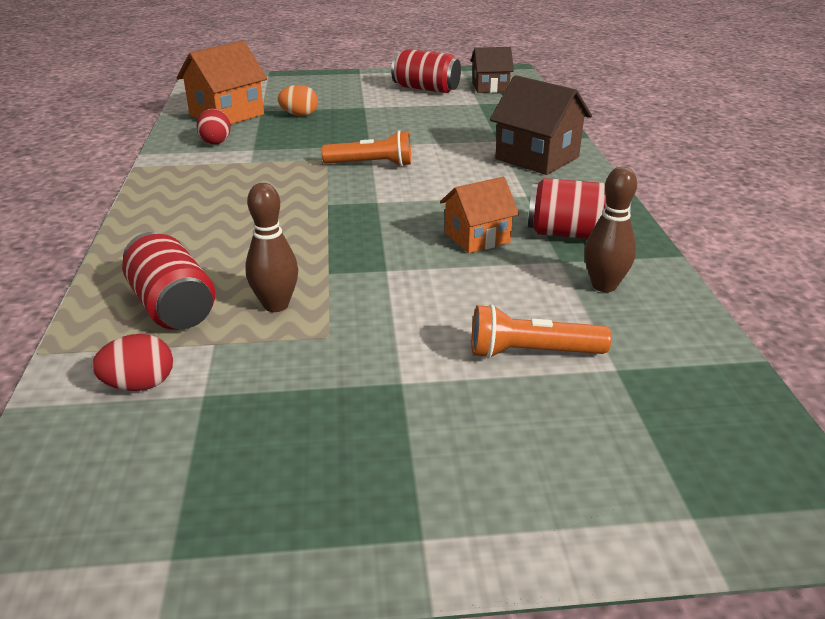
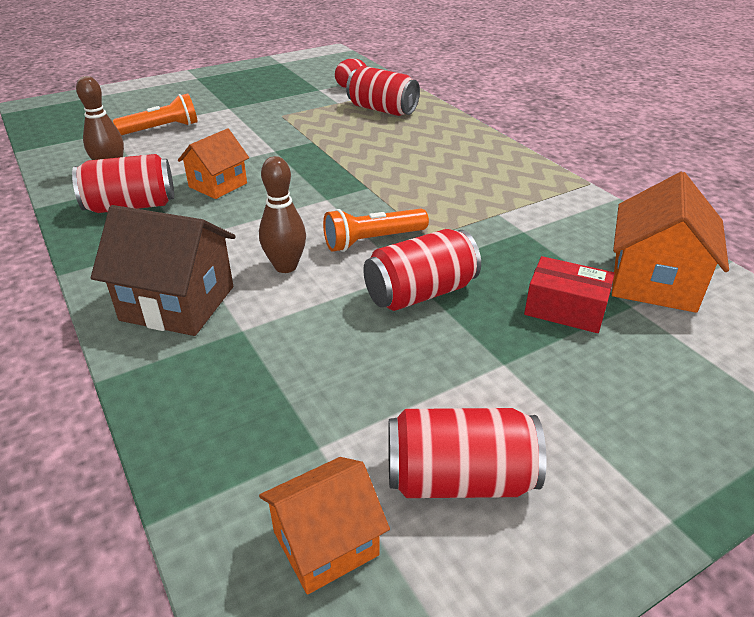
camera: 155 degrees right, 5 degrees up
red egg [197,108,231,144] -> none
brown bowling pin [245,183,298,312] -> brown bowling pin moved to [259,156,306,273]
orange egg [277,85,318,116] -> red box [524,256,615,333]
brown house [471,47,514,93] -> orange house [259,457,390,595]
none -> red can [363,229,481,311]

